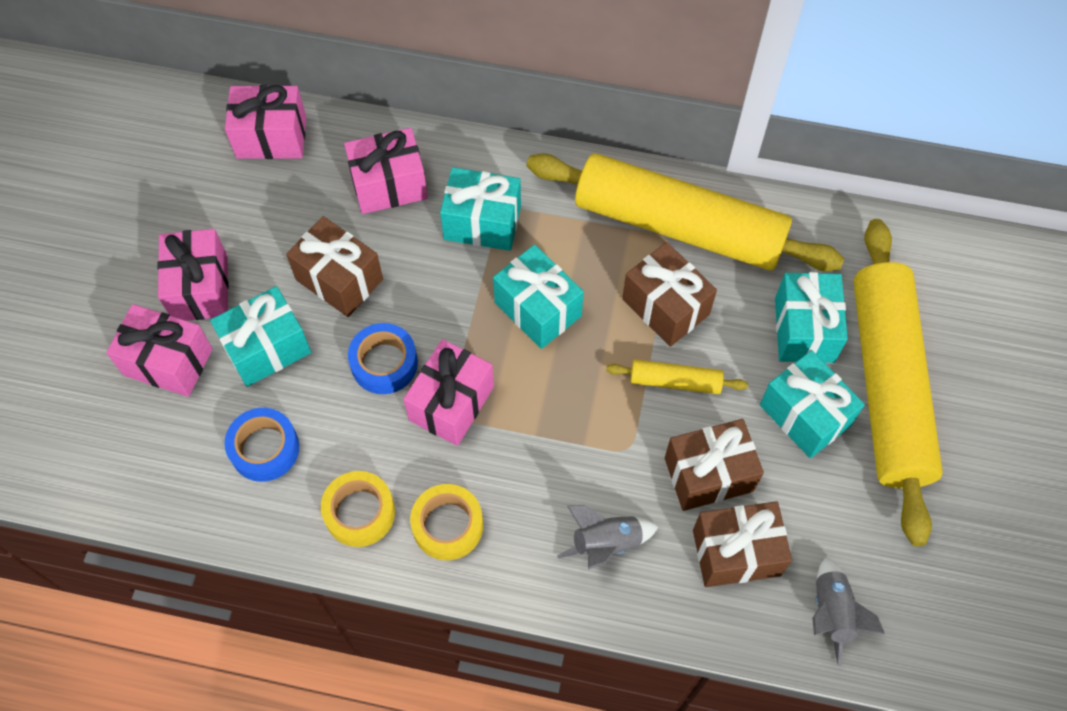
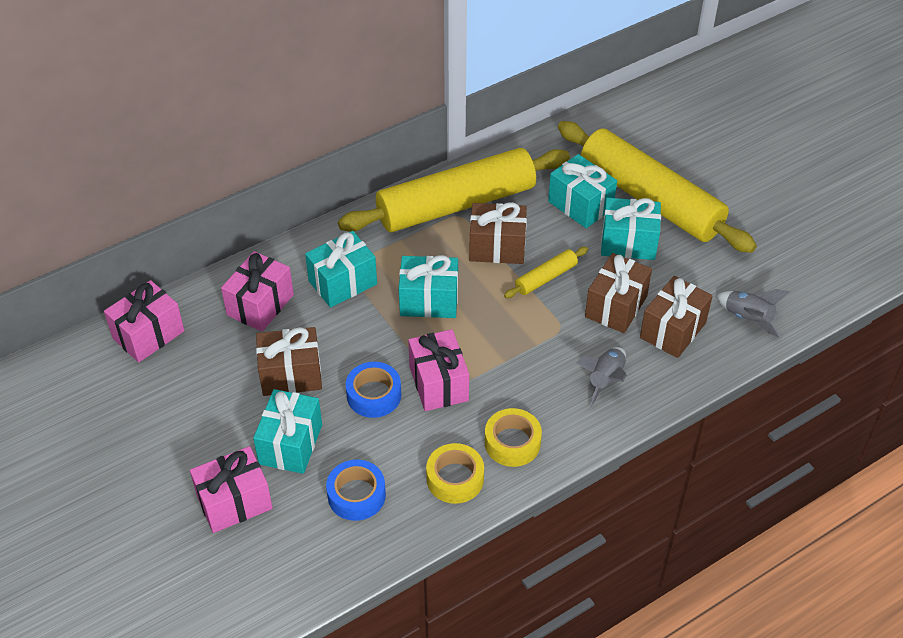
camera: 45 degrees left, 15 degrees down
pink gift [157,229,229,321] -> none

